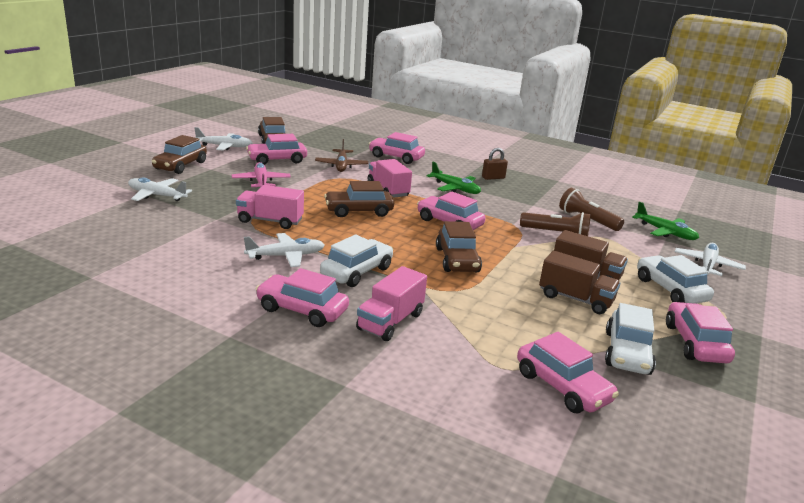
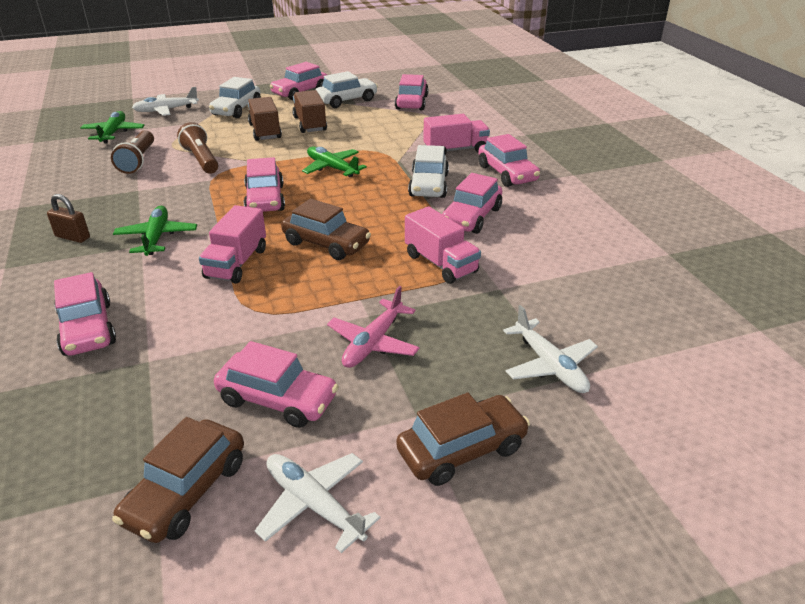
camera: 135 degrees left, 10 degrees up
white plane [244,233,325,267] -> pink car [442,173,502,234]
brown plane [315,139,368,172] -> none
white car [320,234,393,287] -> white car turned 75 degrees counterclockwise [408,145,449,198]
brown car [436,221,482,272] -> green plane [302,147,367,177]

